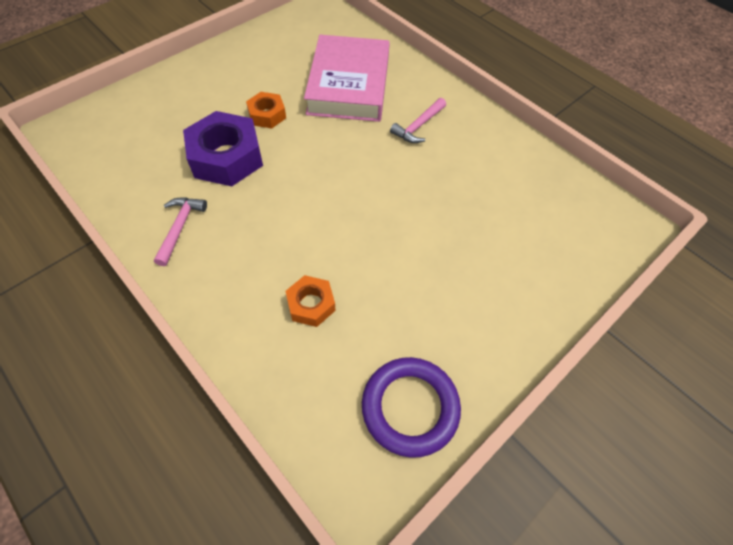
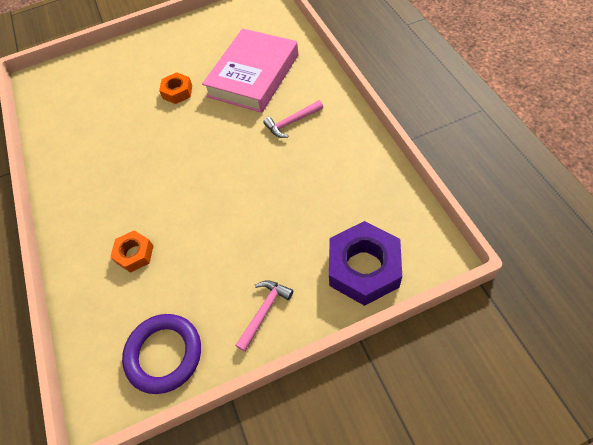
camera: 30 degrees right, 0 degrees up
pink hammer [154,198,207,266] -> pink hammer moved to [235,280,293,352]
purple nut [183,111,263,186] -> purple nut moved to [329,221,402,306]

